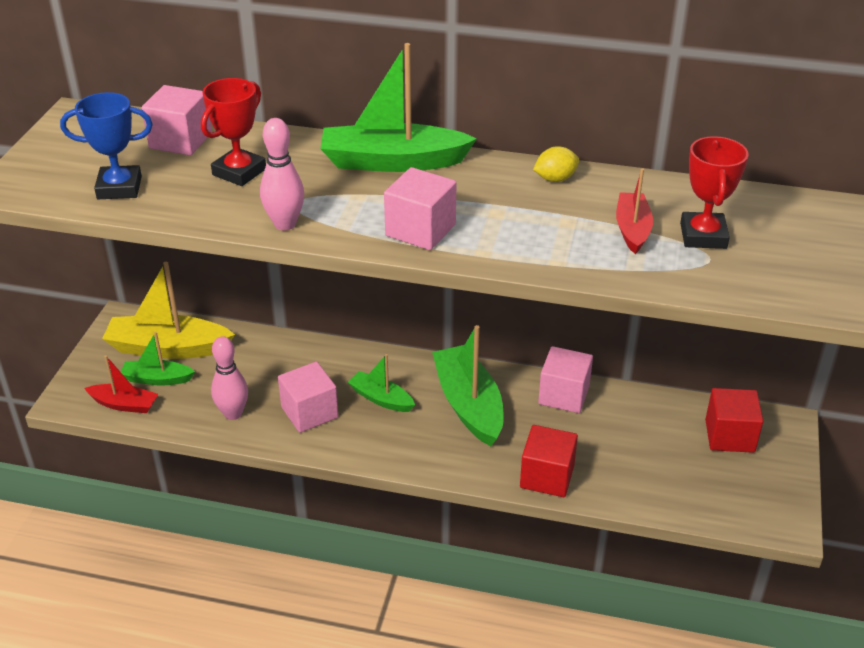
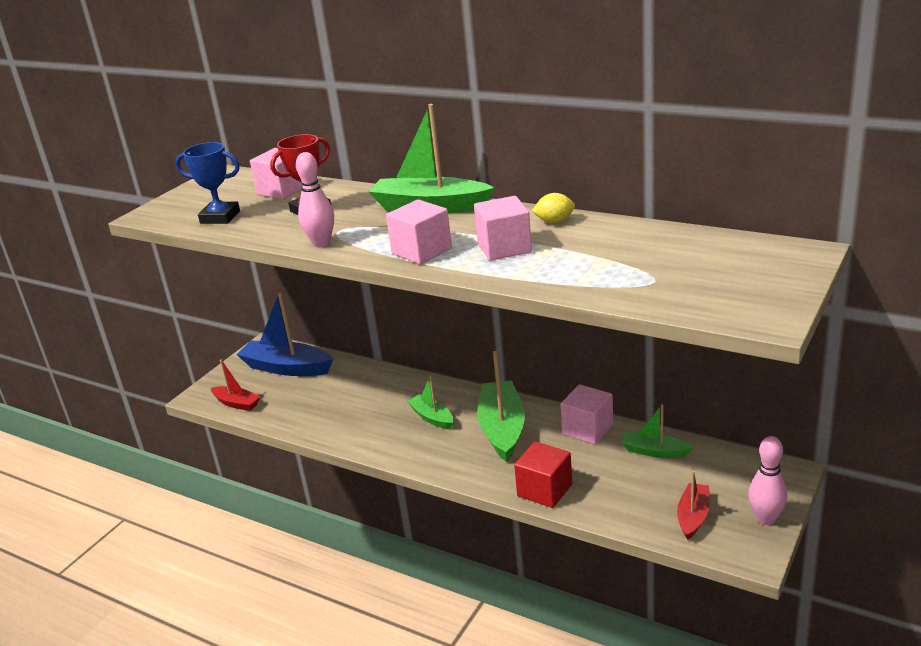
camera: 20 degrees right, 10 degrees down
yellow boat [102,262,235,359] -> blue boat [236,293,333,376]
green boat [121,332,195,385] -> green boat moved to [621,404,693,458]
pink bowling pin [211,336,248,420] -> pink bowling pin moved to [748,436,787,525]
pink cube [278,362,338,433] -> pink cube moved to [474,196,532,261]
red boat [616,168,653,254] -> red boat moved to [677,471,709,540]
red trophy [680,136,749,249] -> none
red cube [705,388,763,453] -> none

